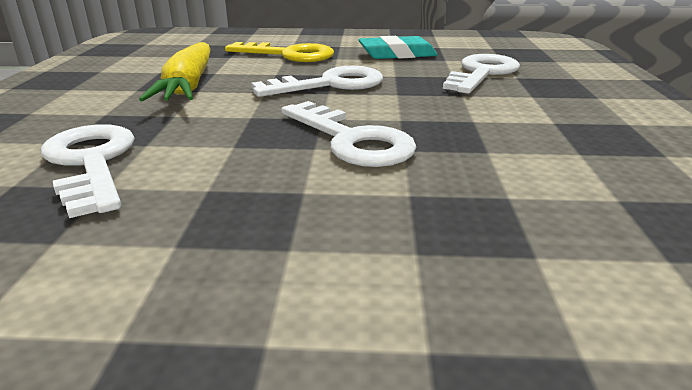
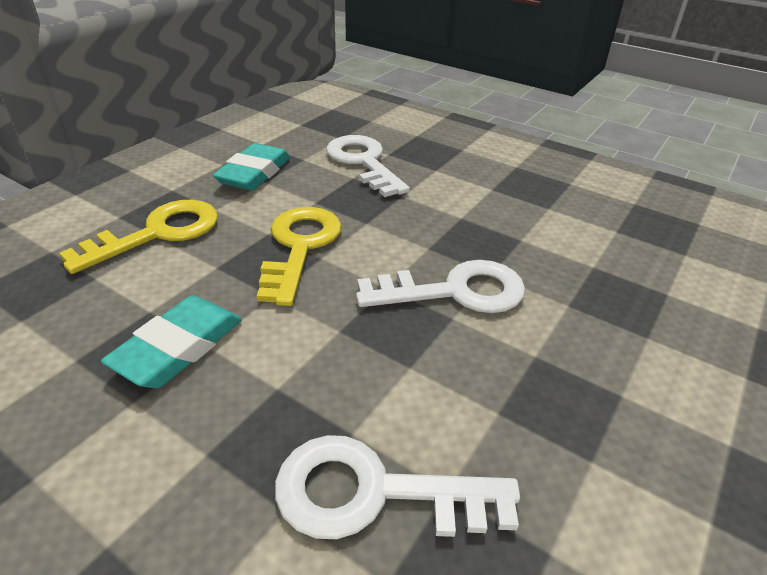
camera: 60 degrees left, 10 degrees up
yellow carrot [139,42,211,101] -> turquoise eraser [101,296,242,388]
white key [251,66,383,97] -> yellow key [257,207,342,306]

